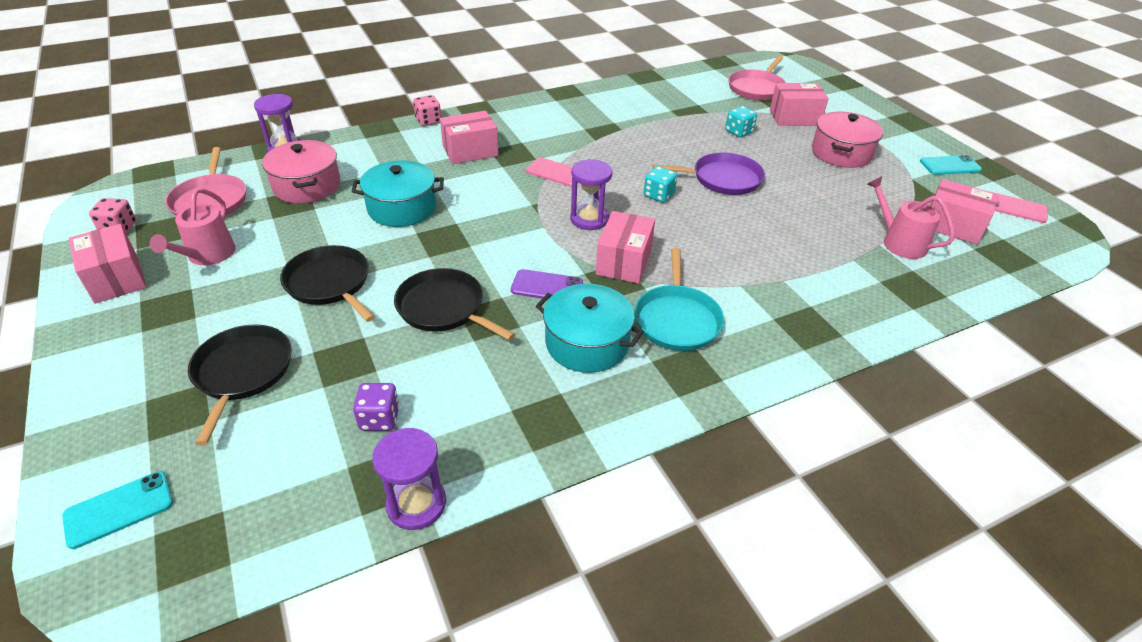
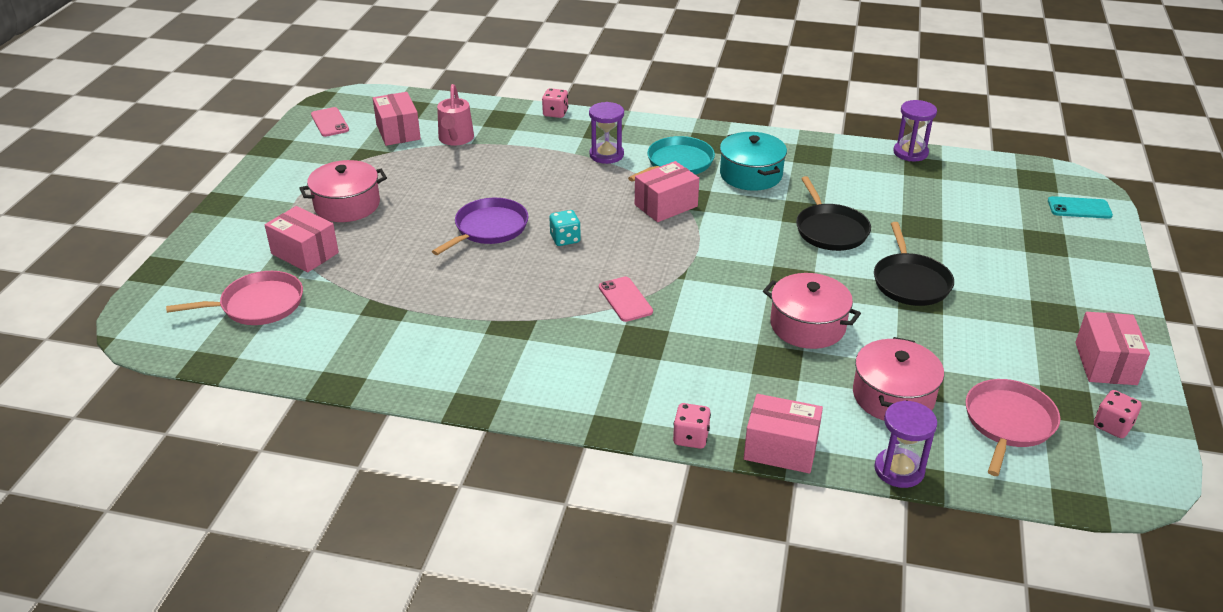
camera: 140 degrees left, 5 degrees down
pink watering can [150,188,236,265] -> none
black pan [188,324,292,446] -> none
turquoise pot [351,160,444,227] -> pink pot [763,273,861,349]
purple dice [353,383,399,431] -> none
pink box [440,111,498,164] -> pink box moved to [744,394,823,474]
purple phone [511,269,583,300] -> none
purple hourglass [570,159,613,230] -> purple hourglass moved to [589,102,624,164]
purple pan [653,153,765,195] -> purple pan turned 90 degrees clockwise [432,198,529,255]
turquoise dice [725,106,757,137] -> none
turquoise phone [920,155,982,175] -> none
none -> pink dice [542,88,568,118]

